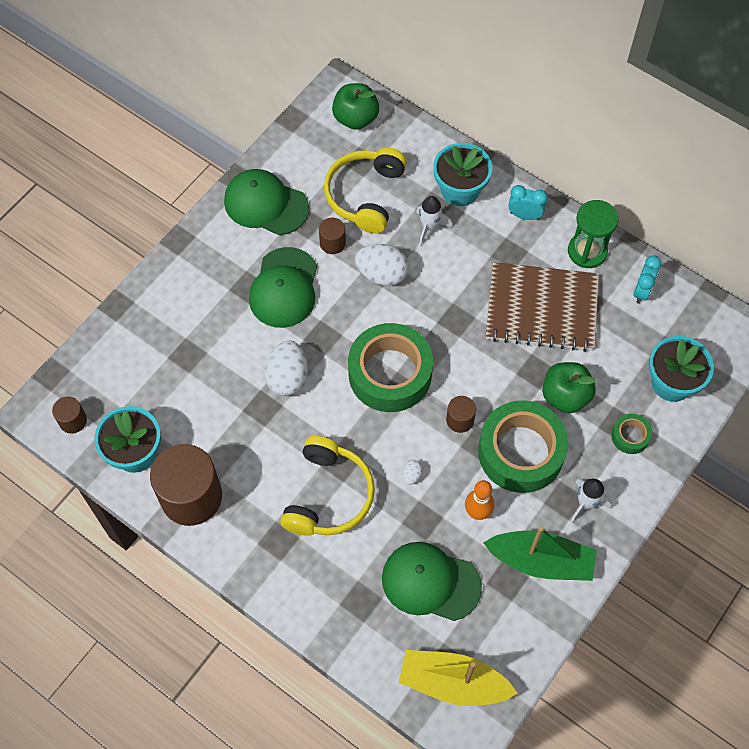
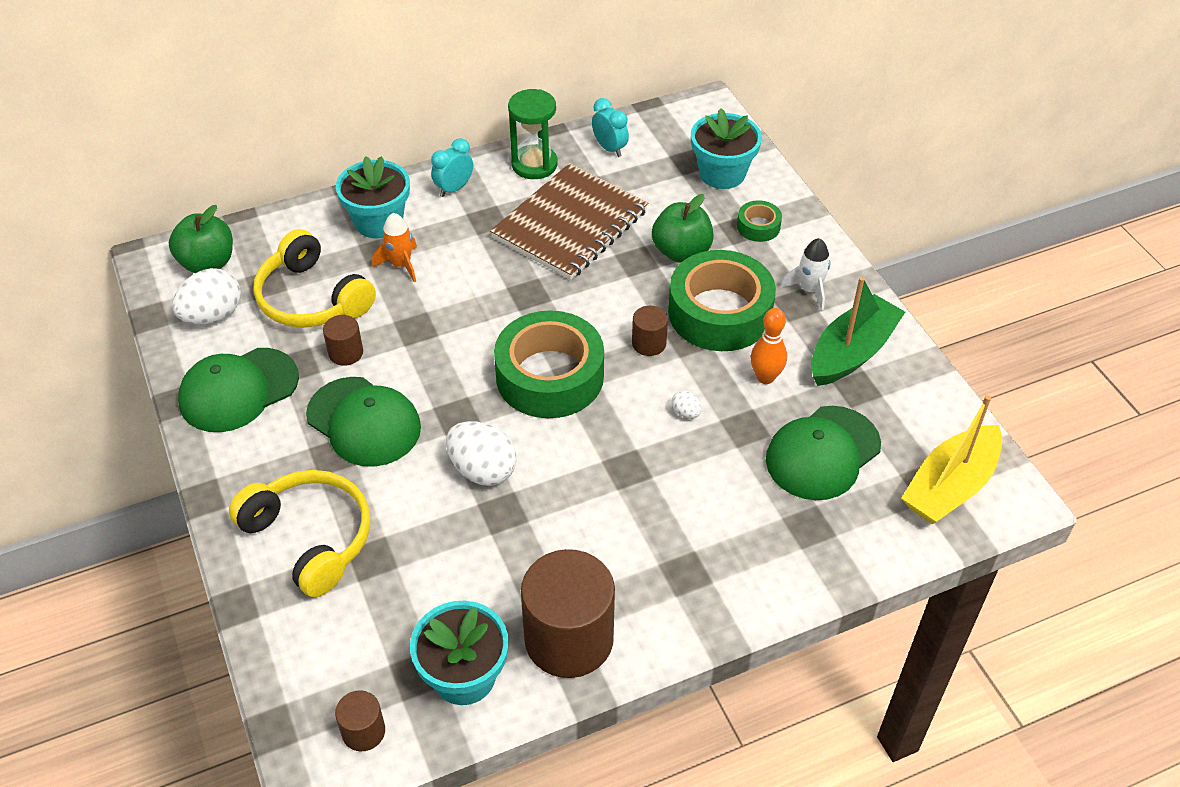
camera: 60 degrees left, 15 degrees down
yellow headphones [280,436,375,536] -> yellow headphones moved to [229,470,370,597]
white egg [355,244,409,286] -> white egg moved to [172,268,241,325]
white rocket [416,196,452,245] -> orange rocket [372,213,417,282]

